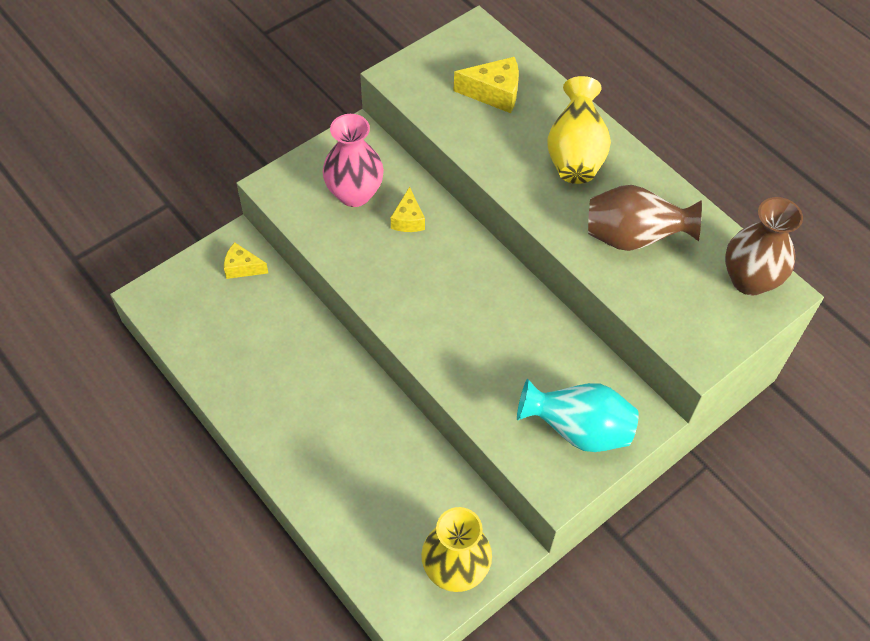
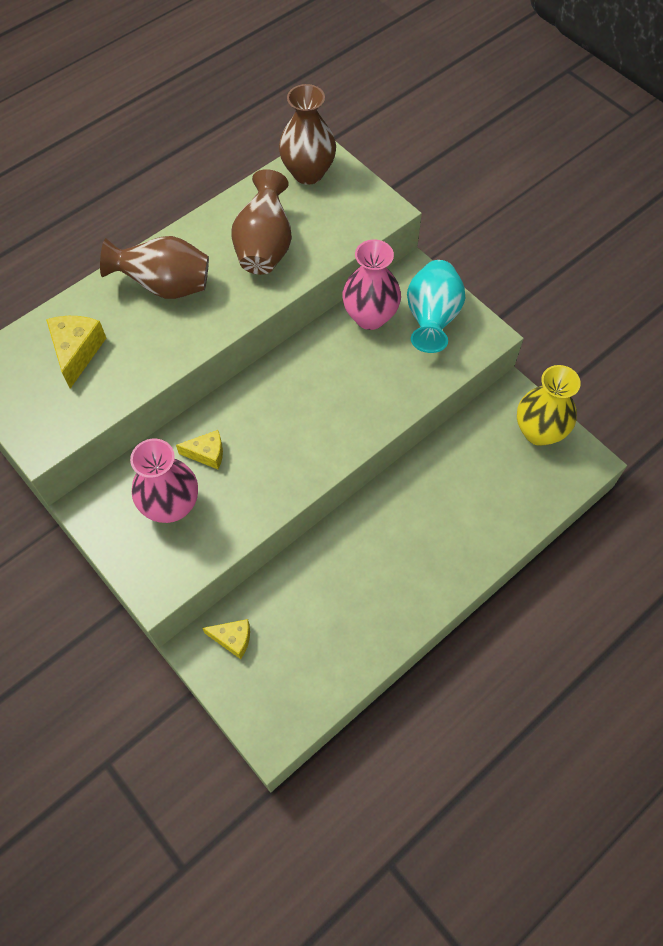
camera: 90 degrees left, 5 degrees up
yellow cheese [224,242,268,279] -> yellow cheese turned 90 degrees counterclockwise [203,619,250,659]
yellow vase [547,76,611,184] -> brown vase [100,236,209,299]
none -> pink vase [342,239,401,330]

